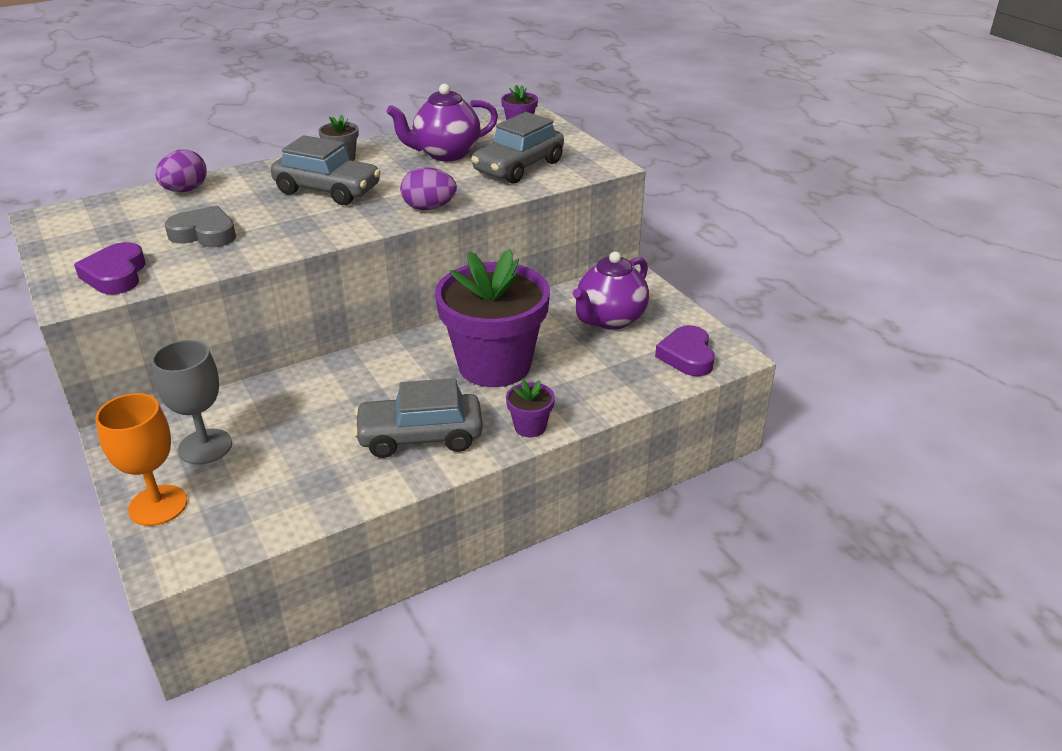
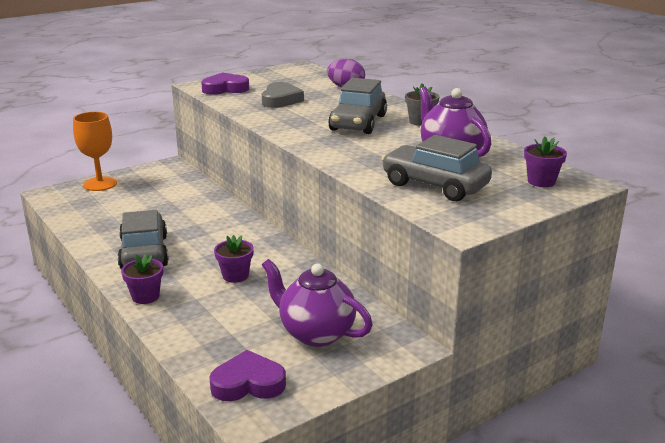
camera: 85 degrees right, 10 degrees down
grey goblet [151,340,232,465] -> none
purple egg [400,167,457,210] -> none
purple flower pot [435,249,550,387] -> purple flower pot [214,235,254,283], size x0.40

